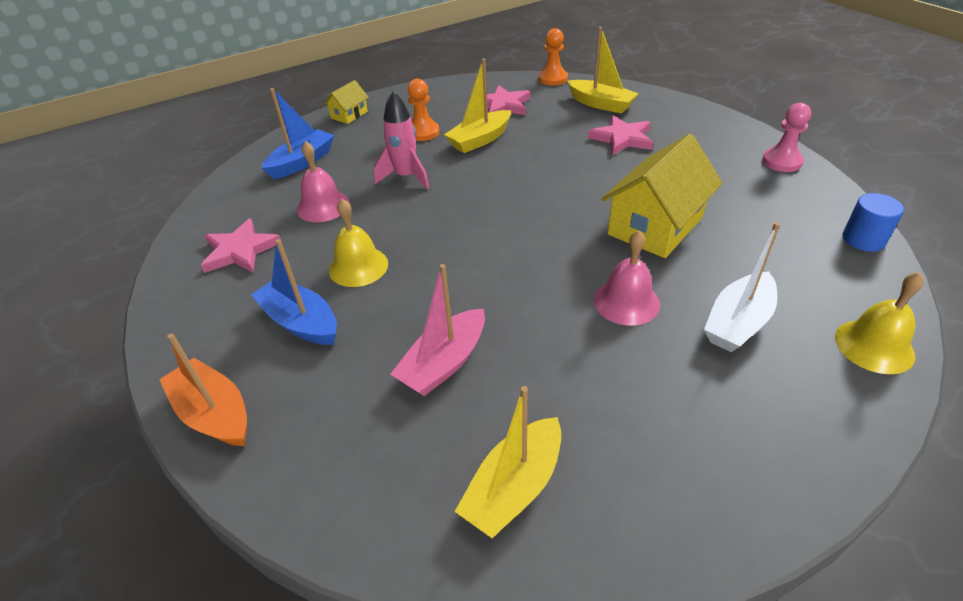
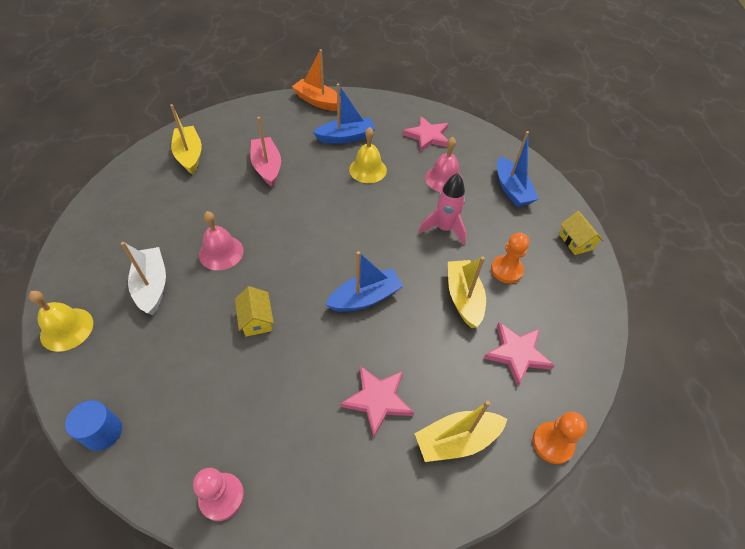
camera: 120 degrees right, 10 degrees up
orange boat [159,333,247,446] -> orange boat turned 135 degrees counterclockwise [292,49,341,111]
yellow house [601,134,723,258] -> yellow house [235,286,274,336], size x0.49
none -> blue boat [325,251,404,312]

